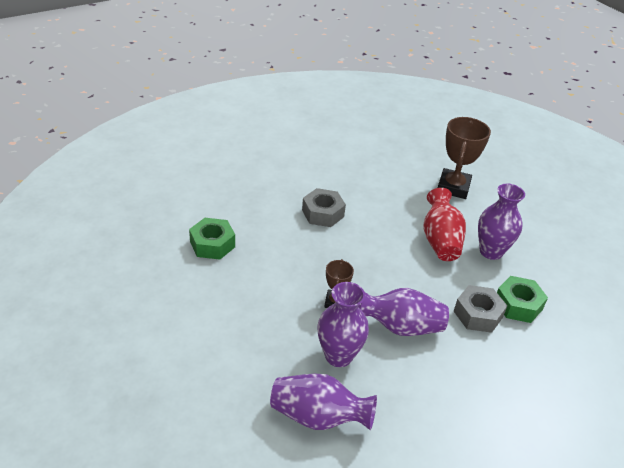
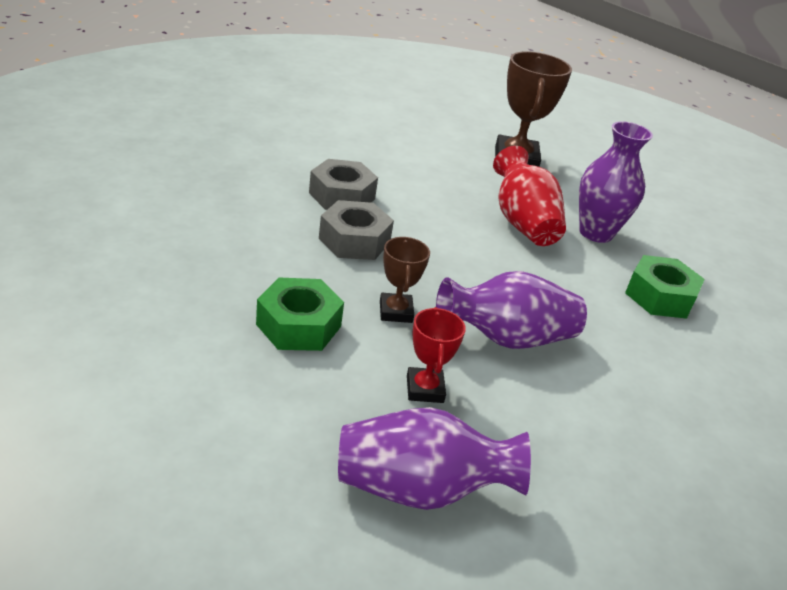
camera: 15 degrees left, 5 degrees down
green nut [189,218,235,259] -> green nut moved to [256,278,344,351]
purple vase [317,282,369,367] -> red trophy [407,307,466,403]
grey nut [454,285,507,333] -> grey nut moved to [319,200,394,260]

